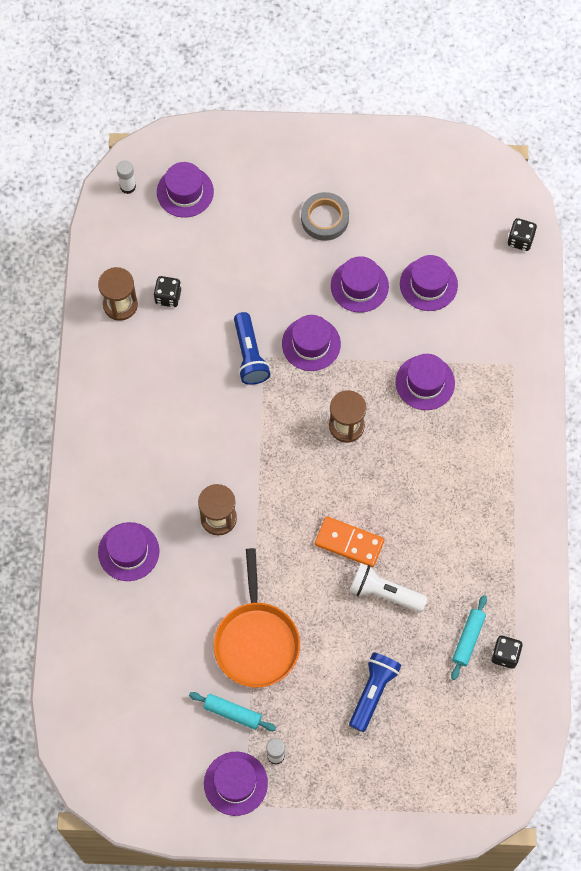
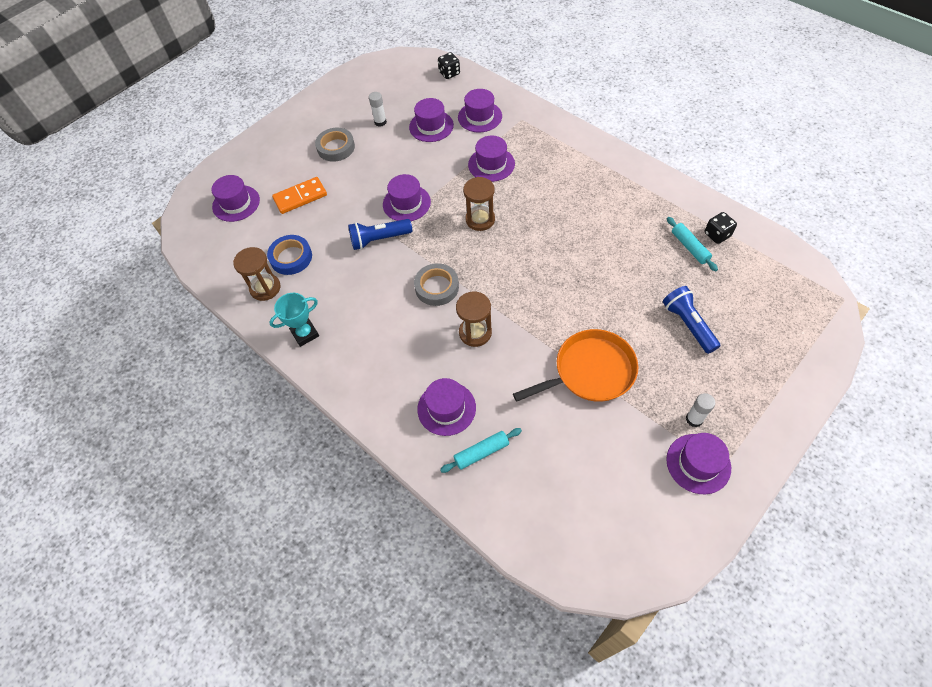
camera: 45 degrees left, 10 degrees down
white glue stick [116,160,136,194] -> white glue stick moved to [369,92,387,127]
black dice [153,276,181,307] -> blue tape [267,235,312,275]
turquoise rolling pin [189,692,276,731] -> turquoise rolling pin moved to [440,428,522,473]
orange pan [213,548,300,688] -> orange pan turned 60 degrees counterclockwise [513,329,639,402]
blue flashlight [234,312,270,385] -> blue flashlight turned 135 degrees clockwise [348,219,412,250]
orange domino [315,516,384,567] -> orange domino moved to [272,177,327,214]
purple hat [331,256,389,313] -> purple hat moved to [458,89,502,132]
white flashlight [349,563,428,612] -> none
none -> turquoise trophy [269,293,319,347]
none -> grey tape [414,263,459,306]

